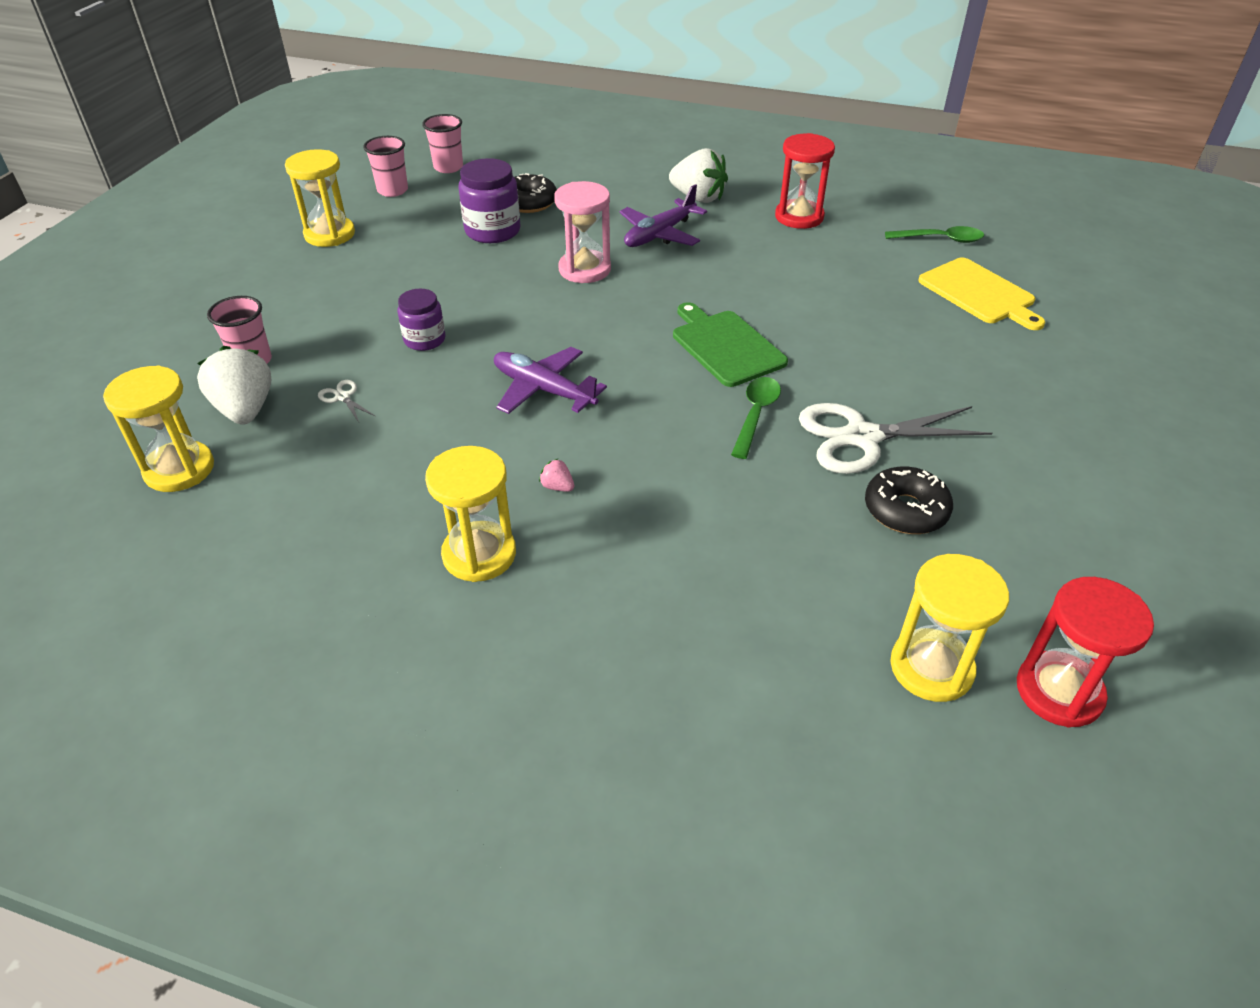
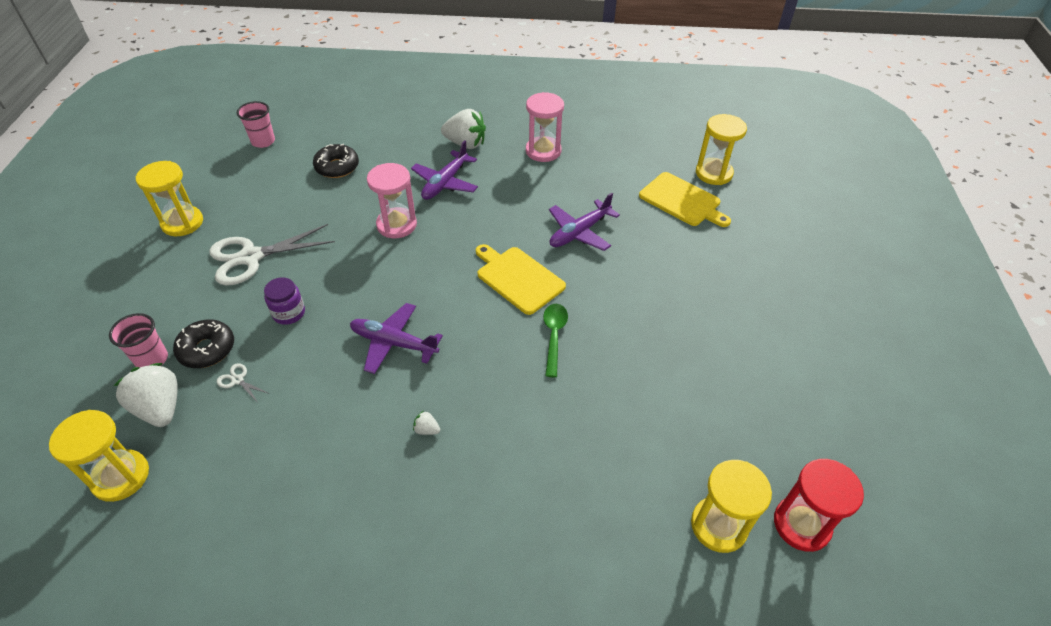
camera: 15 degrees left, 5 degrees up
pink cup [363,136,408,197] -> none
yellow hourglass [425,446,516,582] -> yellow hourglass moved to [696,114,747,185]
purple jar [459,158,521,243] -> none
pink strawberry [539,458,574,492] -> white strawberry [413,411,440,435]
green cutting board [673,302,788,387] -> yellow cutting board [476,244,566,315]
red hourglass [775,133,835,229] -> pink hourglass [526,92,564,162]
white scissors [799,403,993,474] -> white scissors moved to [209,224,335,286]
black donut [865,467,953,534] -> black donut moved to [173,319,234,368]
green spoon [885,226,984,243] -> none
none -> purple plane [549,193,620,251]

